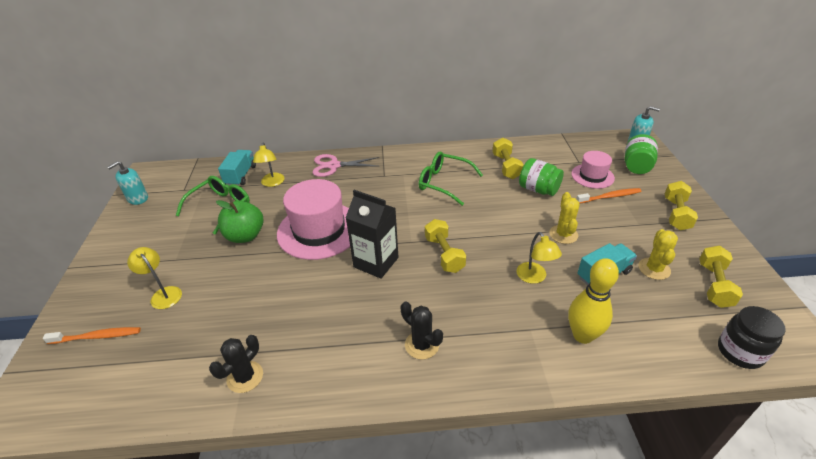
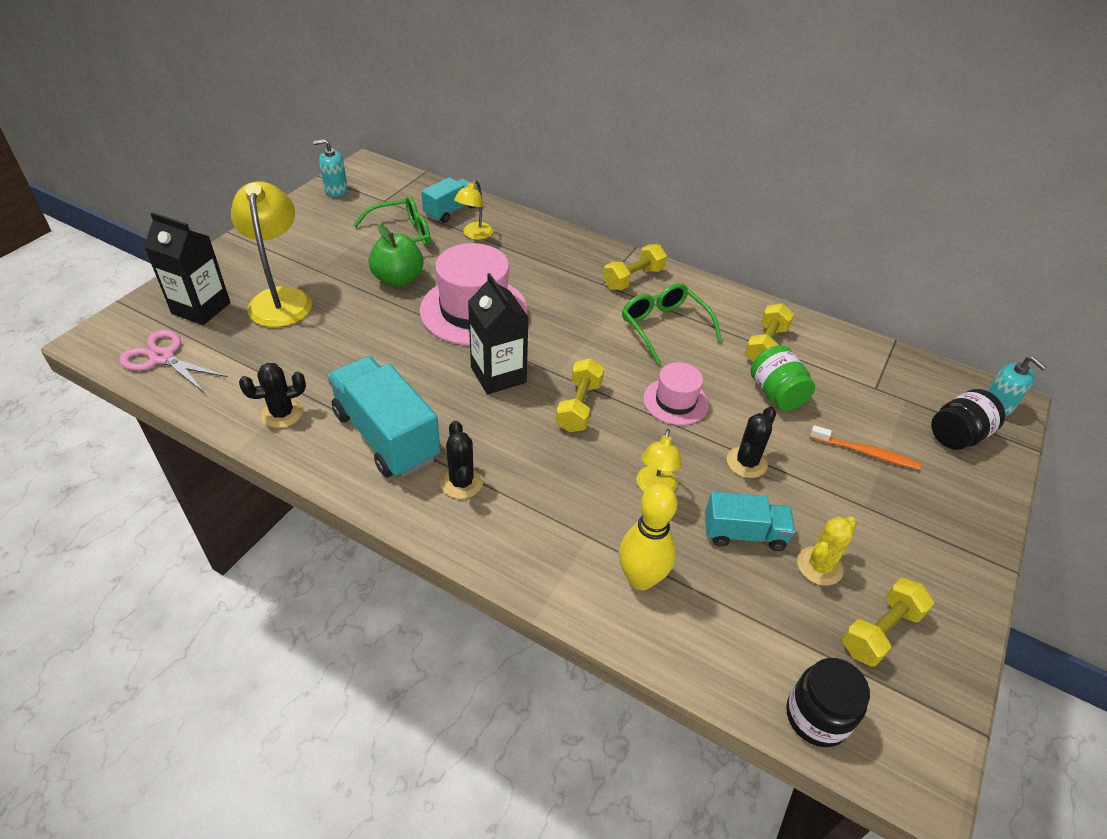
camera: 30 degrees right, 5 degrees up
orange toothbrush [43,327,141,344] -> black carton [144,212,230,325]
yellow lamp [127,247,182,309] -> yellow lamp [231,181,312,327], size x1.84
pink scissors [313,154,380,177] -> pink scissors moved to [119,330,227,393]
yellow cactus [549,192,580,244] -> black cactus [727,407,776,478]
pink hat [571,151,615,189] -> pink hat moved to [643,362,709,425]
green jar [625,134,658,174] -> black jar [931,389,1005,450]
yellow dumbbell [665,181,698,230] -> yellow dumbbell moved to [603,244,667,290]
none -> turquoise truck [327,356,441,478]

